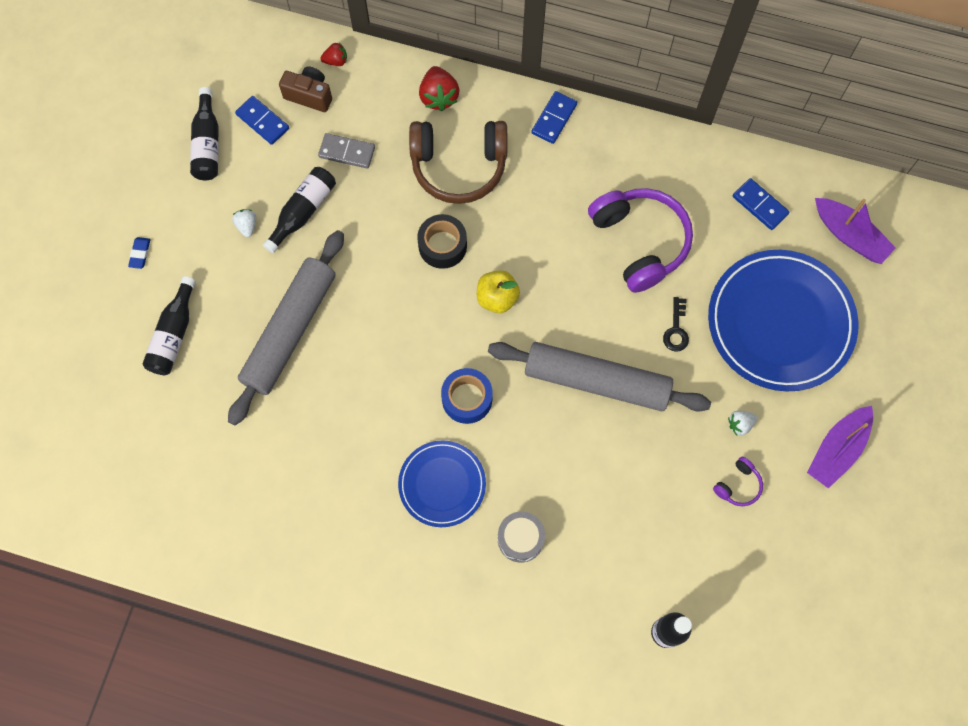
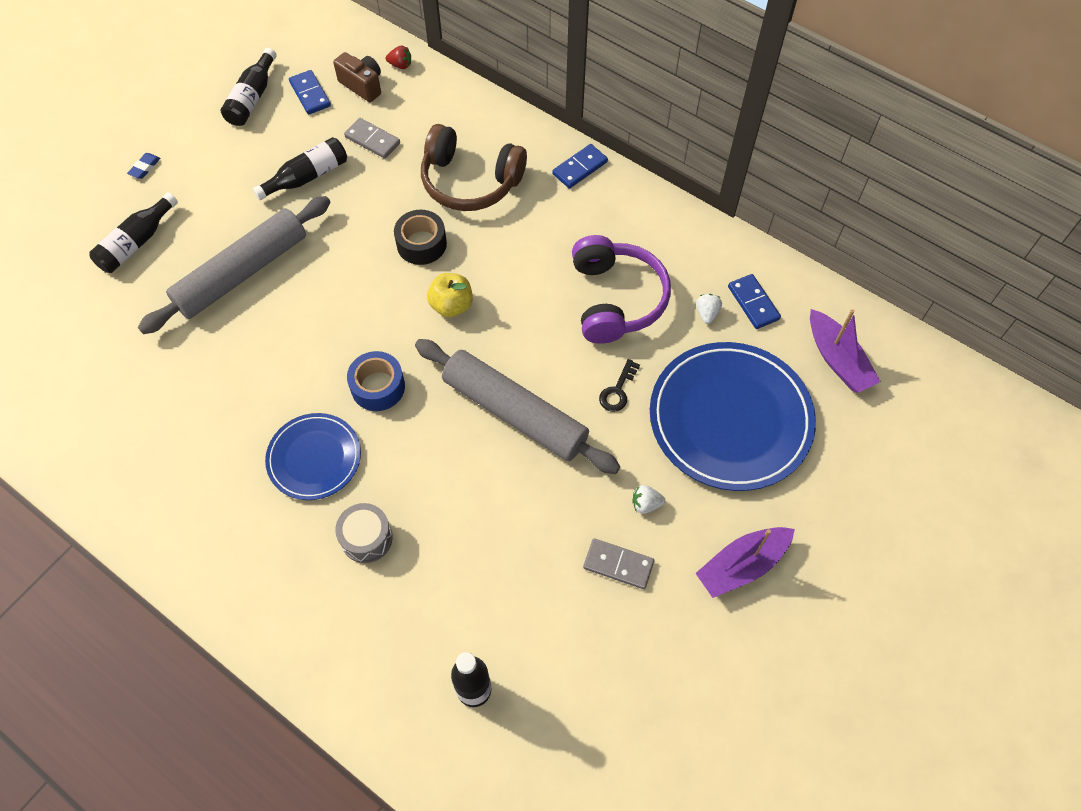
camera: 20 degrees right, 10 degrees down
white strawberry [232,209,256,237] -> white strawberry moved to [696,294,722,324]
red strawberry [419,66,460,111] -> none
purple headphones [713,457,763,506] -> grey domino [583,538,654,589]

